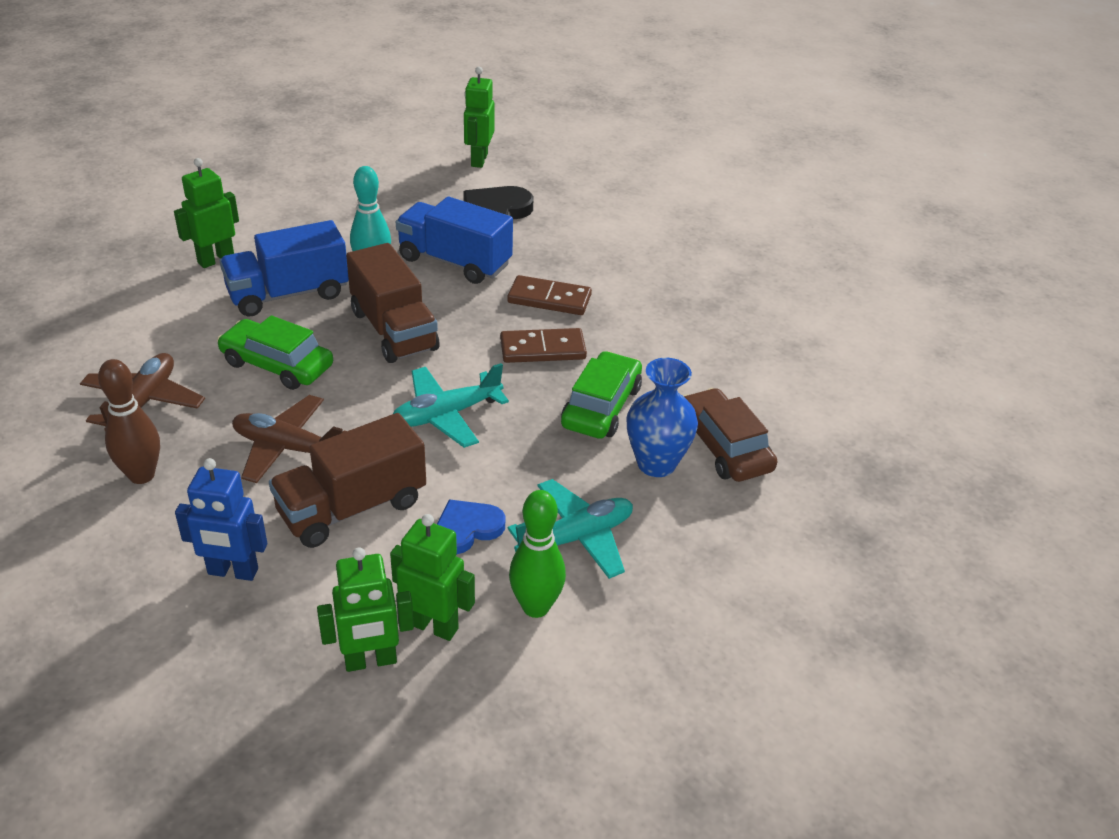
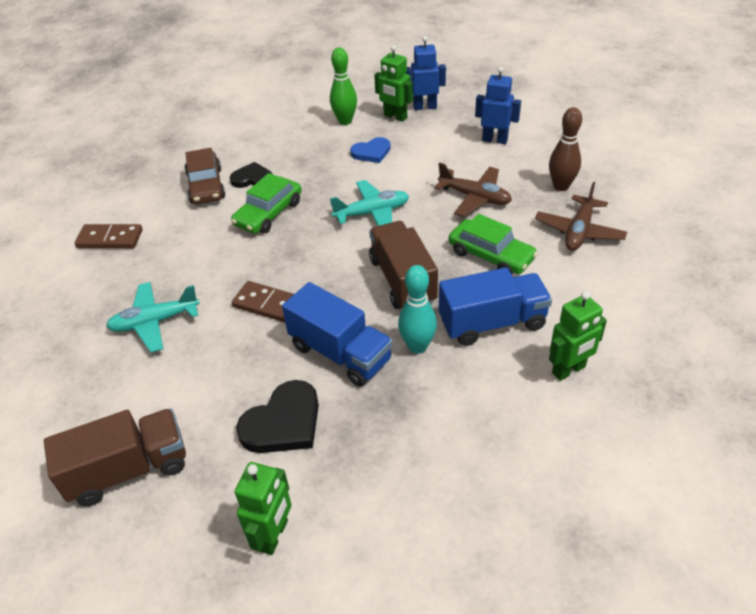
camera: 165 degrees left, 5 degrees up
brown truck [269,413,426,548] -> brown truck moved to [44,408,186,506]
green robot [317,547,414,672] -> blue robot [406,36,446,110]
brown domino [500,328,587,363] -> brown domino moved to [75,224,142,248]
turquoise plane [508,479,633,579] -> turquoise plane moved to [106,282,200,352]
blue vase [626,358,698,477] -> black heart [230,162,272,188]

